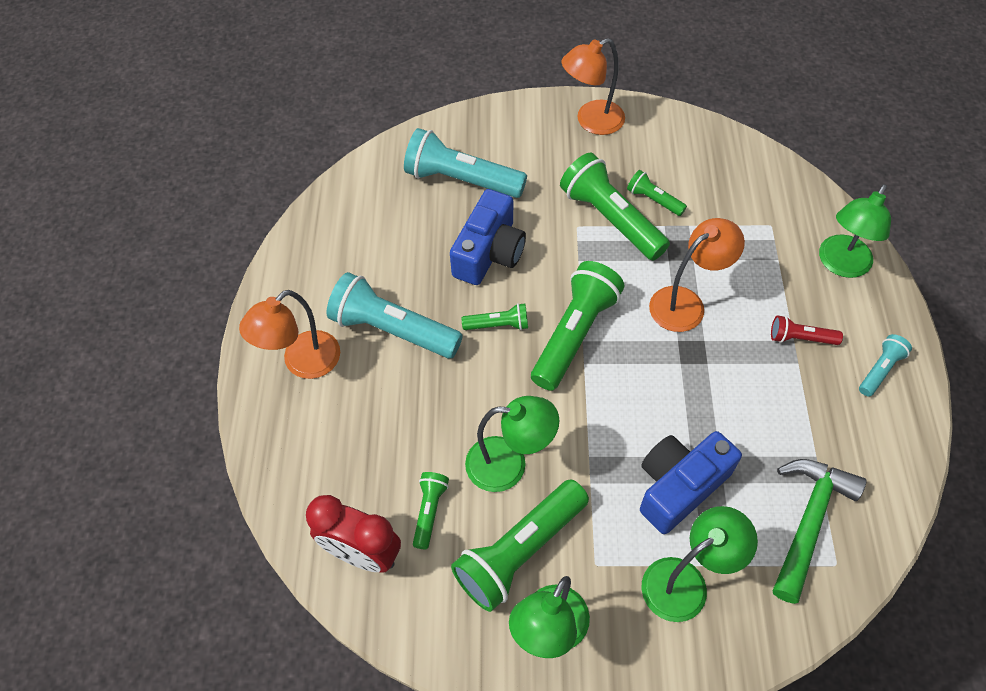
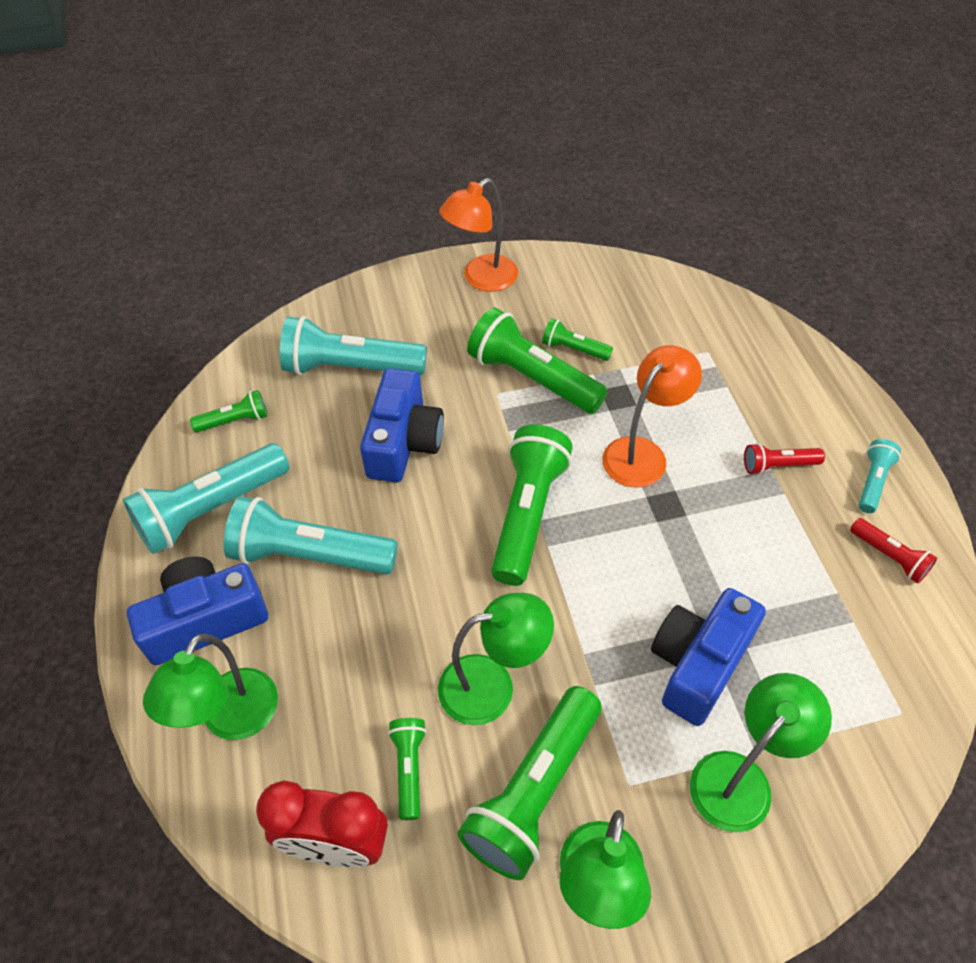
camera: 15 degrees left, 5 degrees down
orange lamp [239,290,340,379] -> blue camera [127,557,268,666]
green flashlight [462,303,528,330] -> green flashlight moved to [190,390,268,432]
green hammer [773,459,866,604] -> none
green lamp [819,184,891,278] -> green lamp moved to [143,634,278,740]
none -> turquoise flashlight [123,443,289,554]
none -> red flashlight [850,518,937,584]

